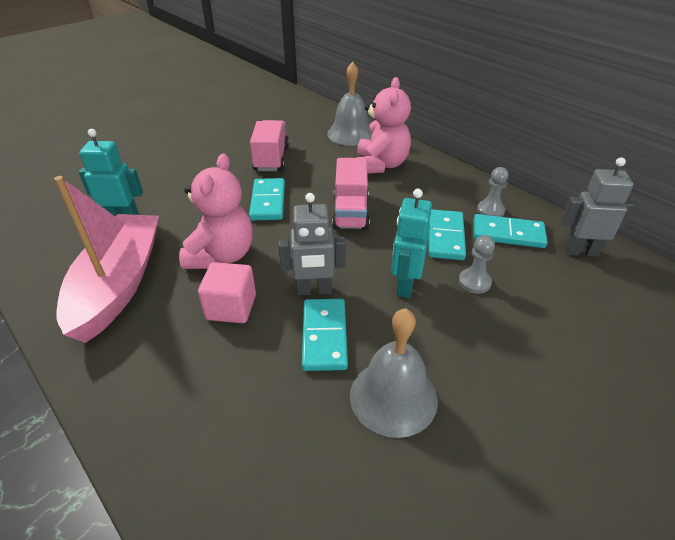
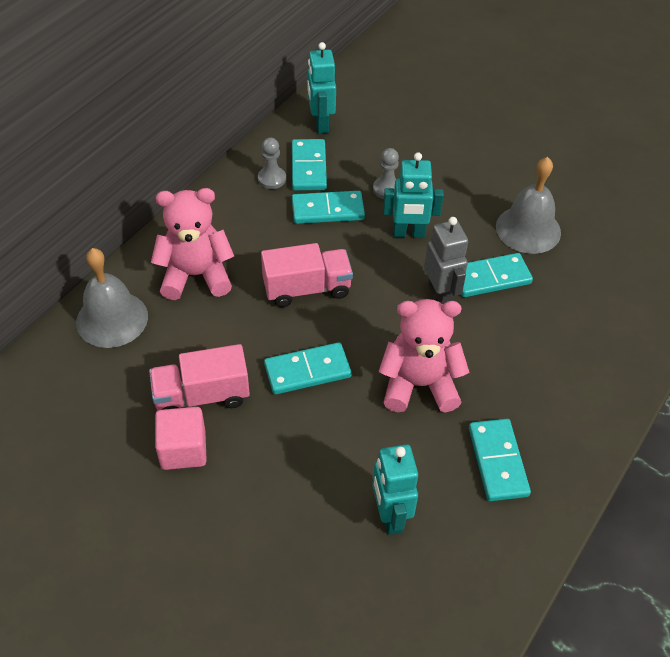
camera: 105 degrees left, 10 degrees up
pink boat [54,176,159,343] -> turquoise domino [469,419,531,501]
pink cube [198,262,256,323] -> pink cube moved to [155,407,207,470]
grey robot [561,158,635,257] -> turquoise robot [307,42,336,133]

